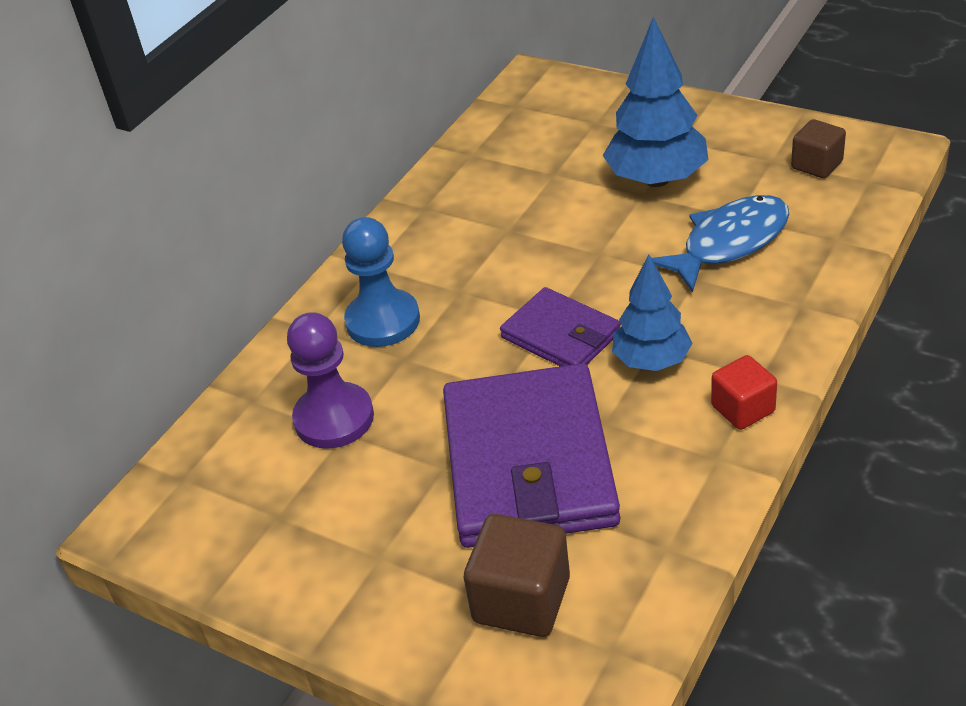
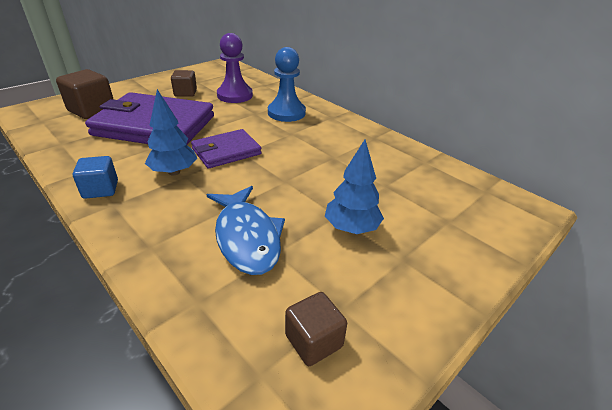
camera: 100 degrees right, 5 degrees down
blue tree [603,16,708,187] -> blue tree [325,140,384,234], size x0.66
red cube [711,355,777,430] -> blue cube [73,156,118,199]
none -> brown cube [171,70,197,97]

